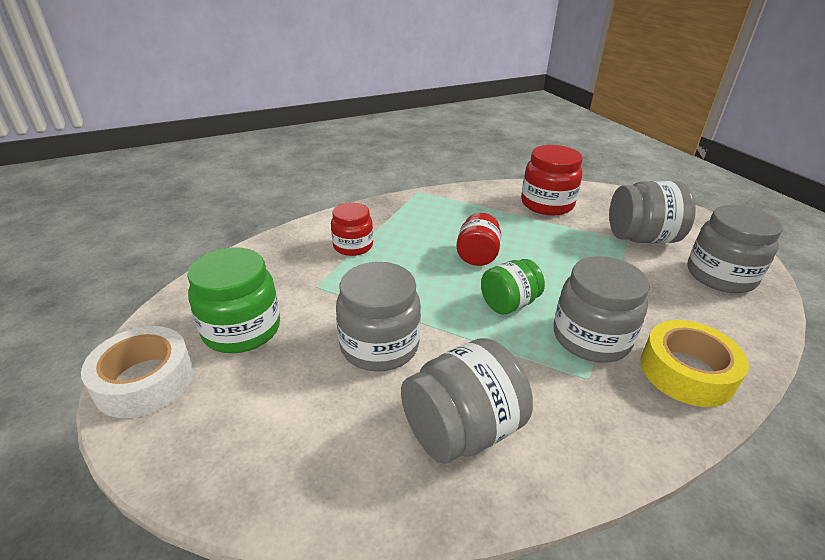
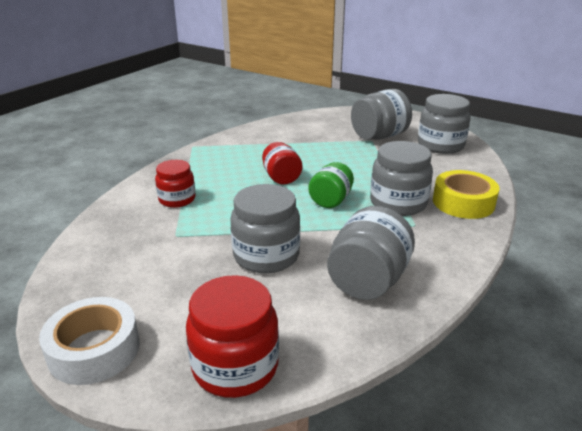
camera: 30 degrees left, 5 degrees down
green jar [187,247,280,353] -> none
red jar [521,145,583,215] -> red jar moved to [186,275,279,398]

